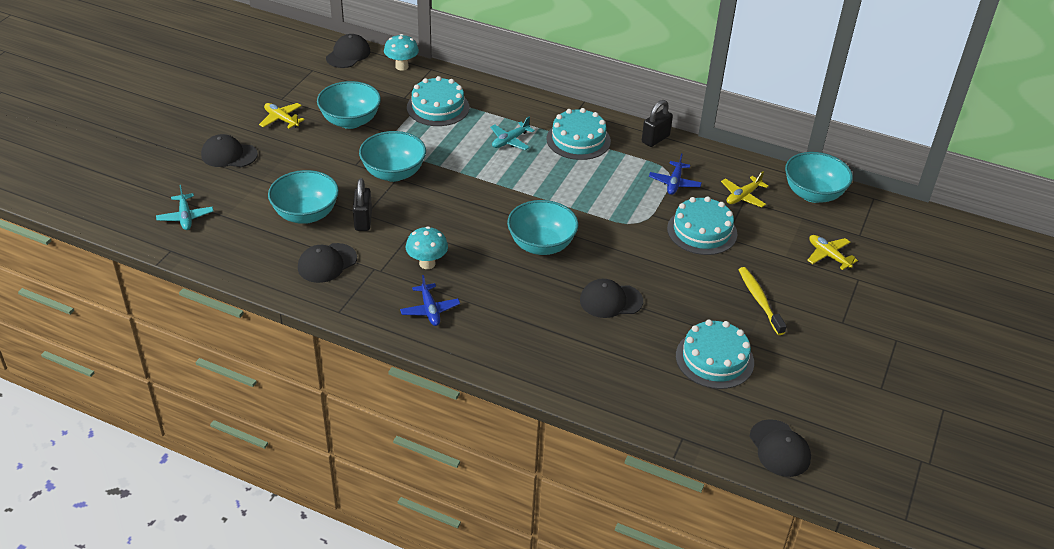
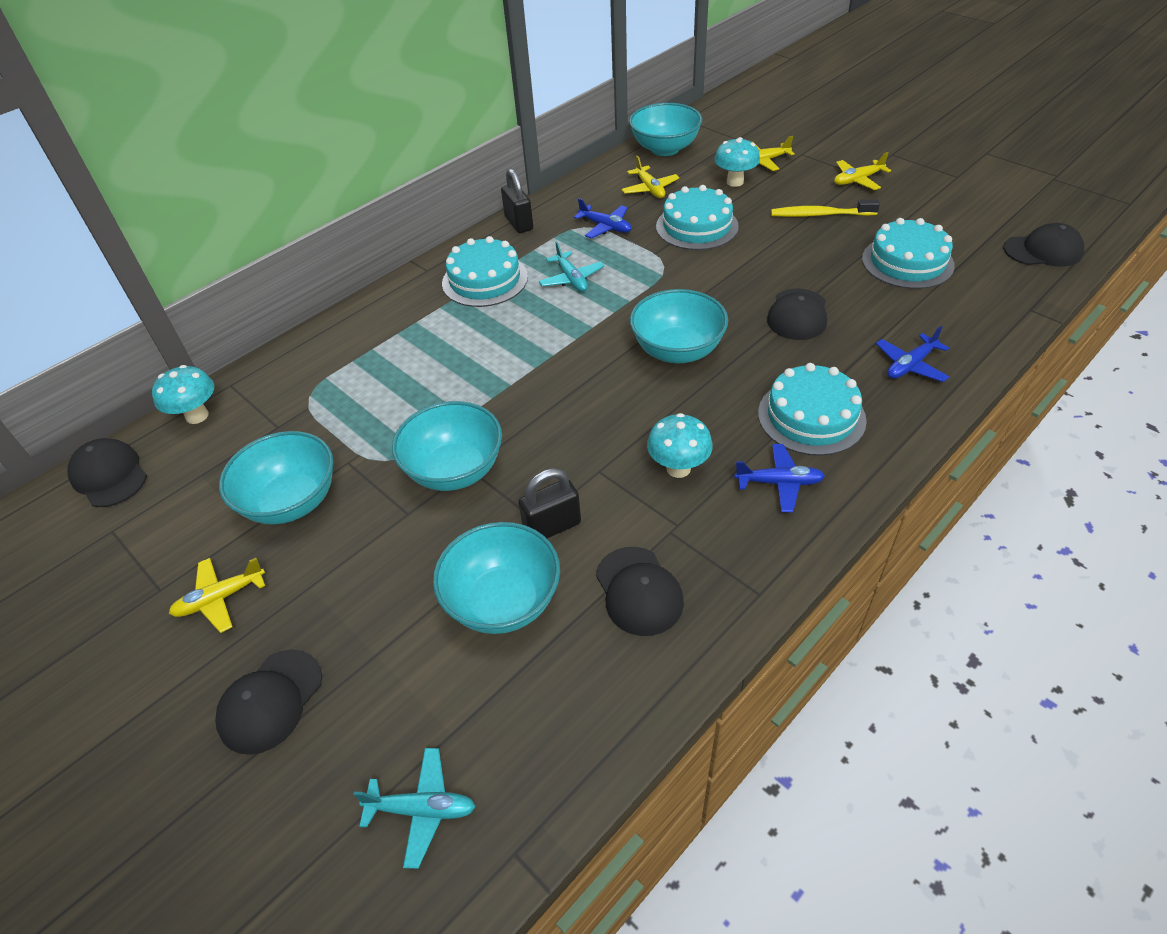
camera: 65 degrees left, 5 degrees up
black padlock [353,178,372,231] -> black padlock turned 45 degrees counterclockwise [518,468,581,538]
turquoise cake [407,76,469,126] -> turquoise cake moved to [758,363,867,456]
turquoise plane [490,117,535,150] -> turquoise plane moved to [539,241,604,292]
none -> turquoise mushroom [714,137,760,187]
none -> yellow plane [834,152,891,190]
none -> blue plane [876,326,949,382]

